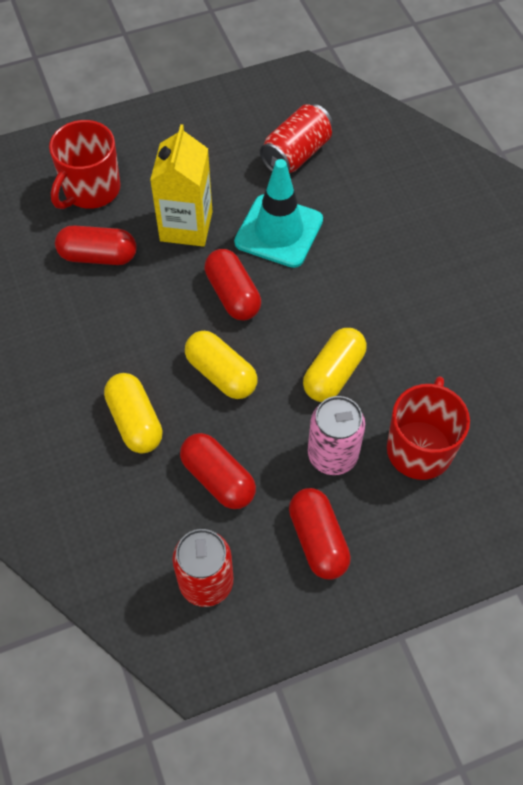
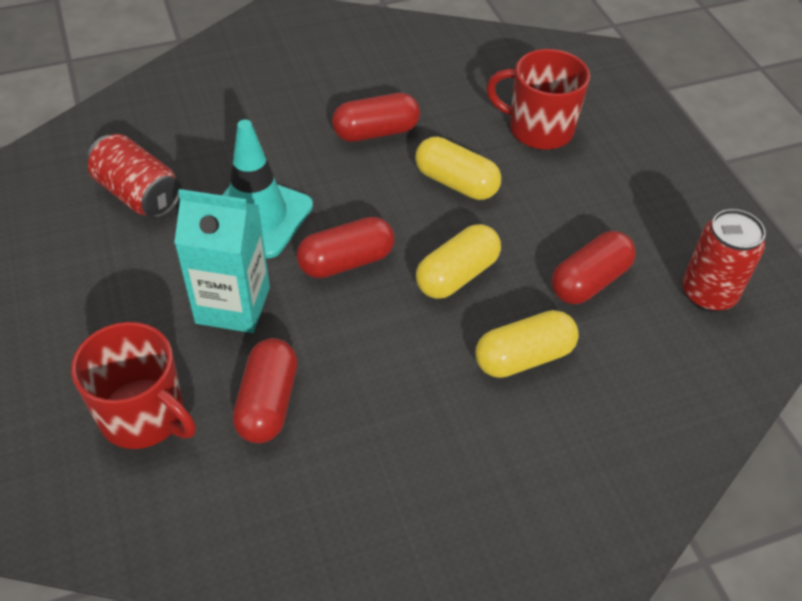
camera: 90 degrees left, 10 degrees down
yellow carton [150,124,213,247] -> turquoise carton [174,189,270,333]
red capsule [289,488,351,580] -> red capsule moved to [332,93,420,142]
pink can [308,396,365,475] -> none

